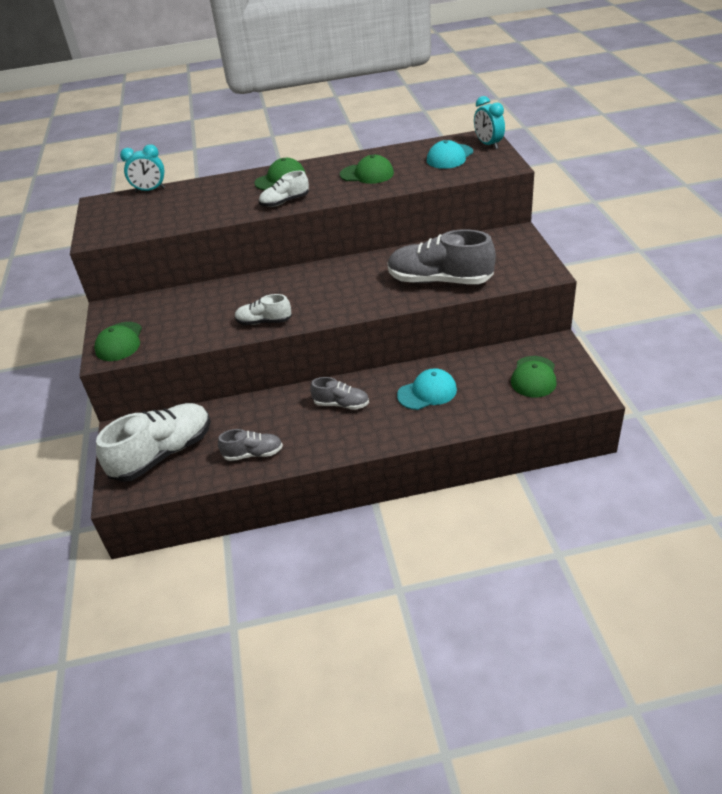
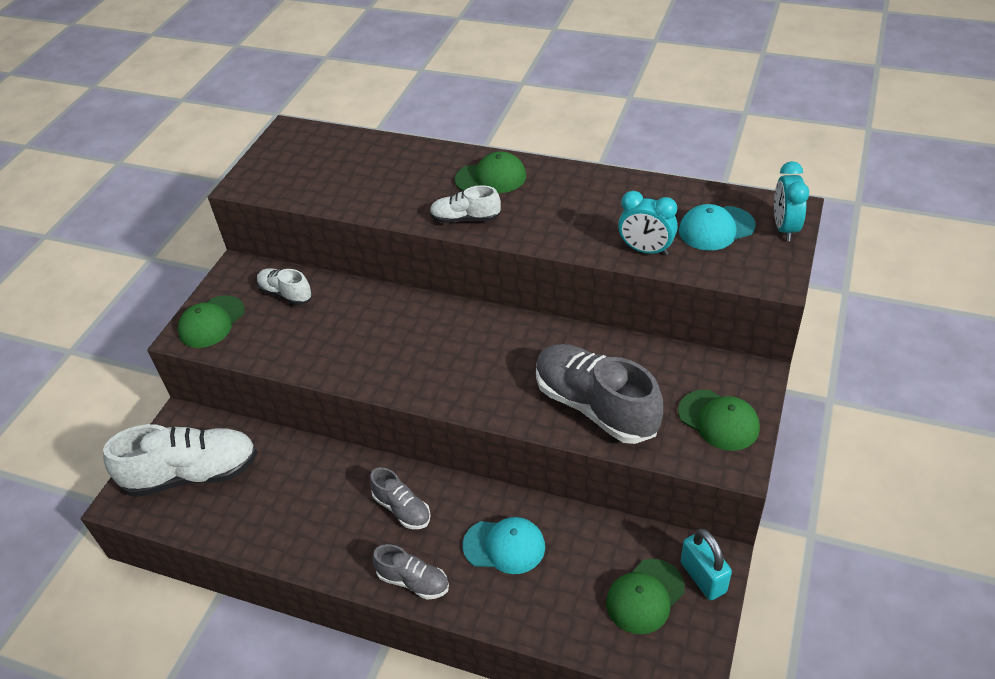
camera: 30 degrees right, 5 degrees up
turquoise clock [120,144,165,193] -> turquoise clock moved to [618,191,678,255]
grey shoe [218,429,283,461] -> grey shoe moved to [372,544,449,600]
white shoe [235,294,292,325] -> white shoe moved to [257,268,312,305]
green cap [340,155,394,184] -> green cap moved to [678,390,760,451]
none -> turquoise padlock [681,529,732,600]

